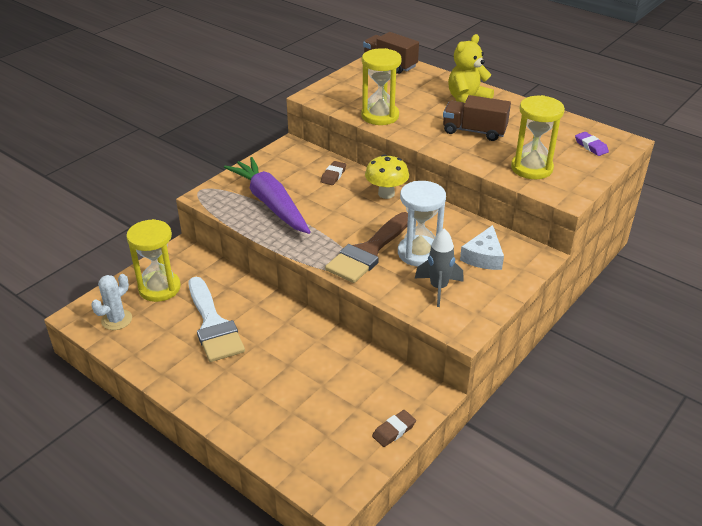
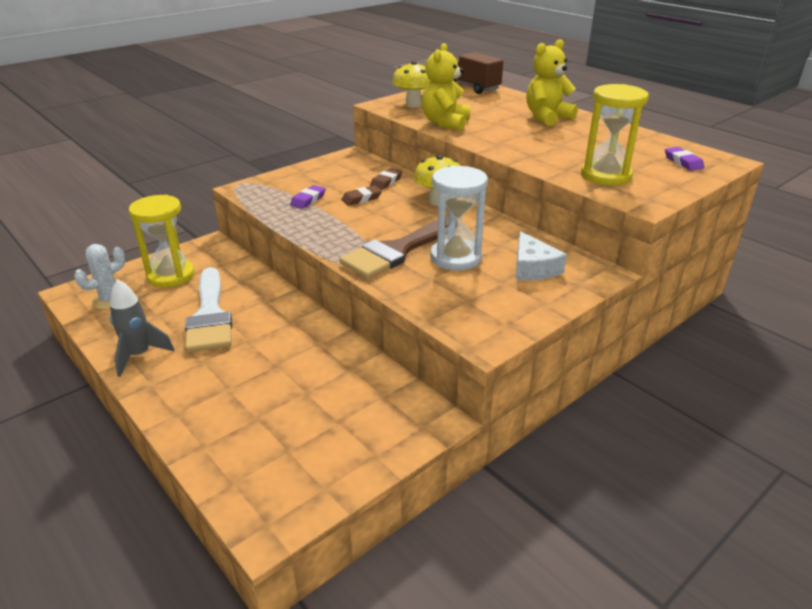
camera: 10 degrees right, 5 degrees down
purple carrot [224,157,311,234] -> purple eraser [290,185,326,209]
yellow hourglass [361,48,402,125] -> yellow teddy bear [422,43,470,131]
brown eraser [372,410,416,447] -> brown eraser moved to [341,185,382,206]
grey rocket [415,228,464,307] -> grey rocket moved to [110,279,174,377]
brown truck [443,95,511,141] -> none
white cheese [460,225,504,270] -> white cheese turned 45 degrees counterclockwise [515,231,567,281]
none -> yellow mushroom [392,61,431,107]

